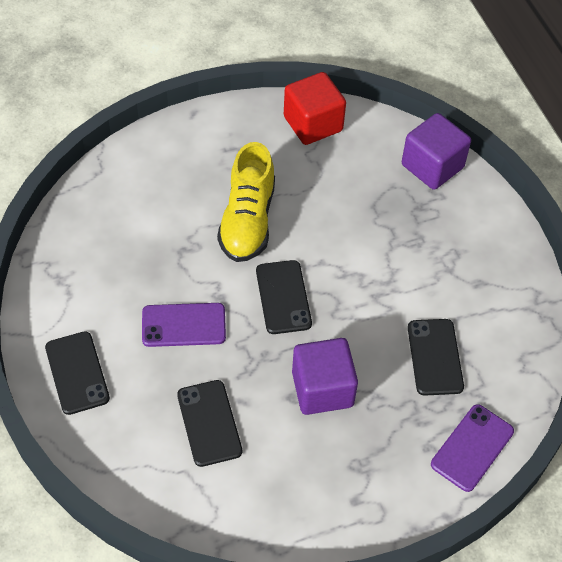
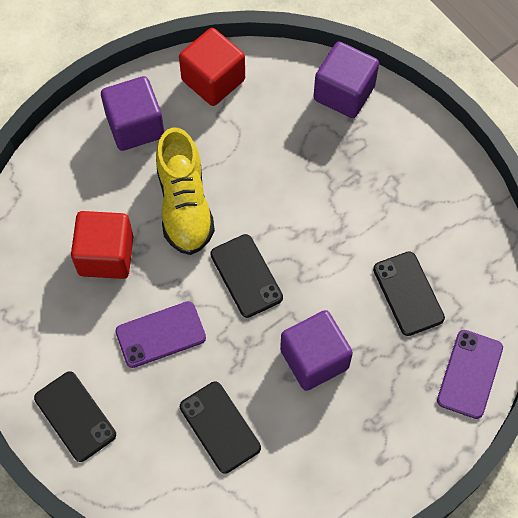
camera: 15 degrees left, 10 degrees up
none -> red cube [71,211,133,279]
none -> purple cube [101,76,164,151]

